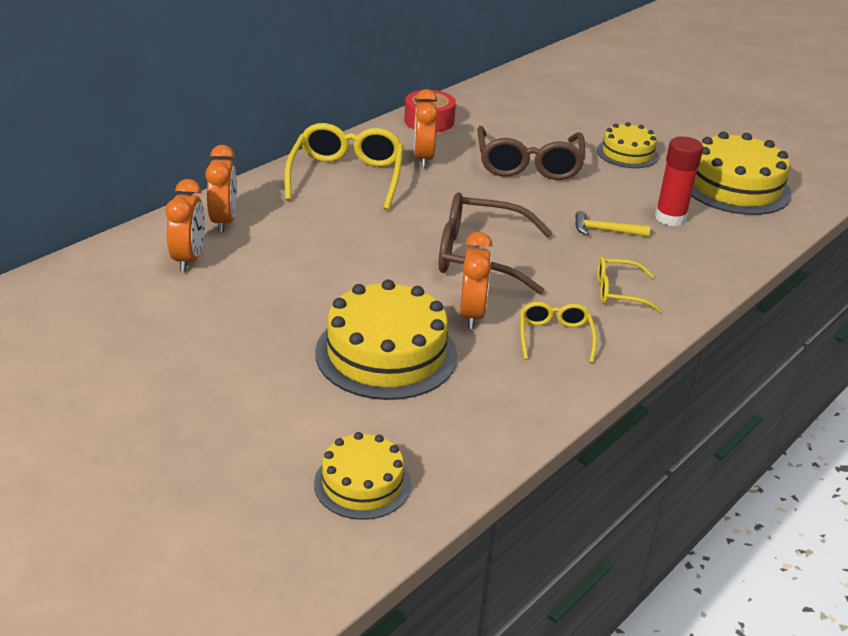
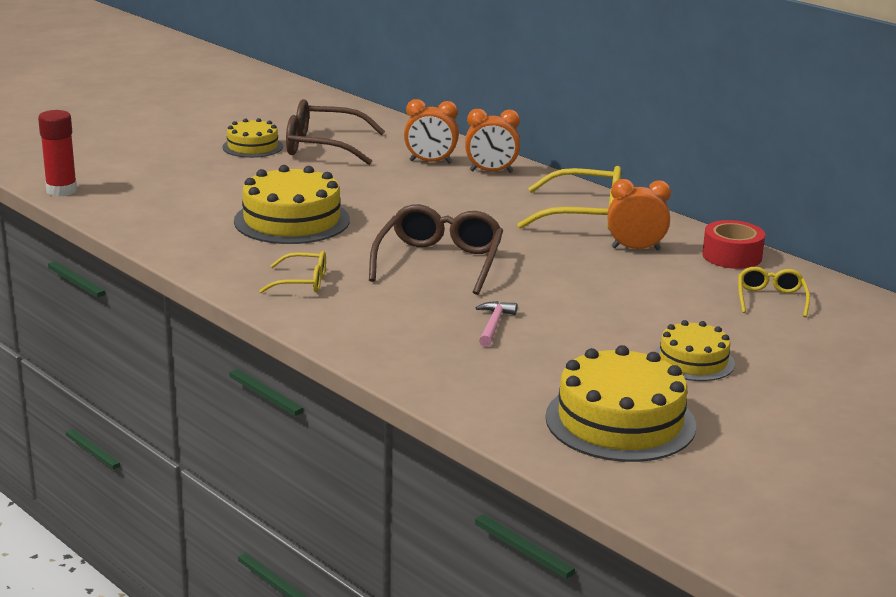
camera: 95 degrees right, 10 degrees down
yellow cake [314,432,411,520] -> yellow cake moved to [222,118,283,158]
orange clock [460,232,492,329] -> none
brown glasses [477,126,585,180] -> brown glasses moved to [286,99,385,165]
yellow hammer [575,211,650,237] -> pink hammer [476,301,517,347]
yellow glasses [597,257,662,313] -> yellow glasses moved to [738,267,810,317]
red glue stick [655,136,703,226] -> red glue stick moved to [38,110,77,196]

